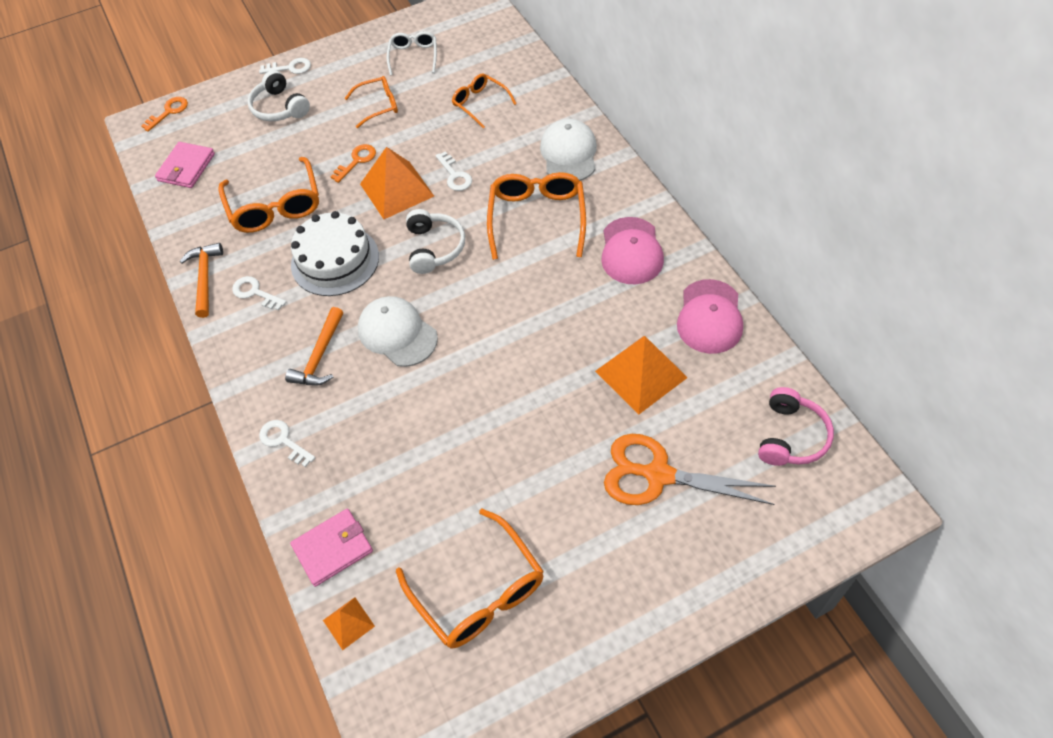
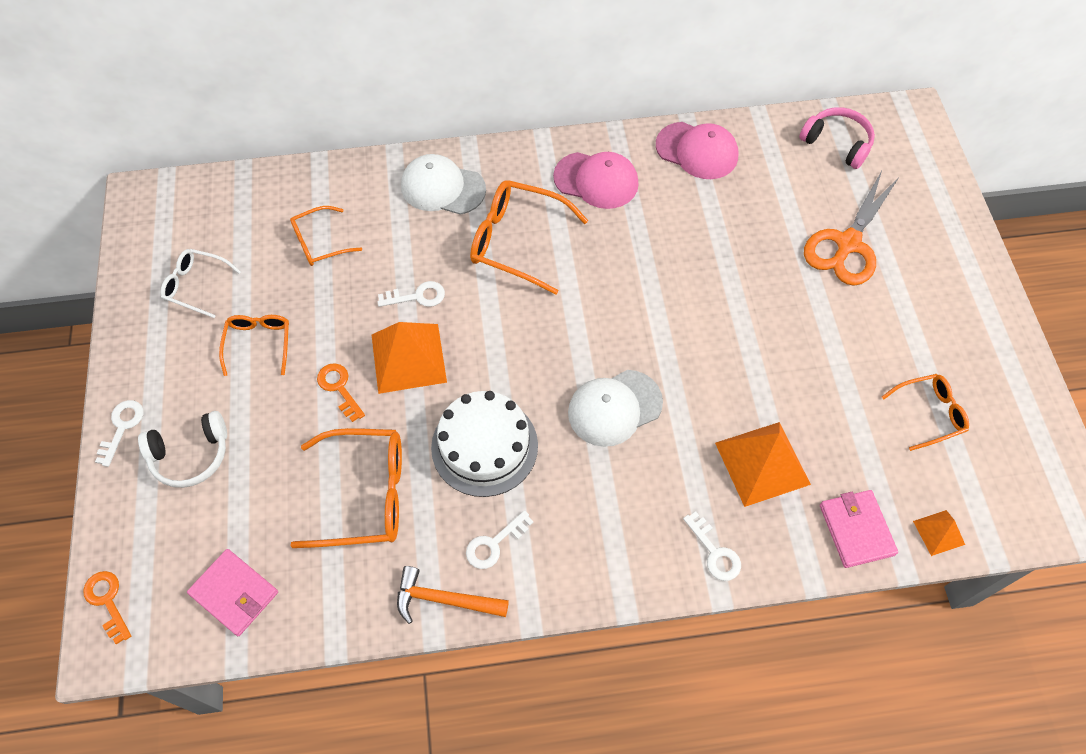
camera: 75 degrees left, 5 degrees up
white key [259,420,315,467] -> white key turned 90 degrees counterclockwise [683,512,741,581]
orange hammer [285,307,343,386] -> none
orange glasses [396,509,544,648] -> orange glasses [882,374,969,451], size x0.59
white headphones [406,209,465,274] -> none
orange pyramid [595,336,688,414] -> orange pyramid moved to [715,422,811,507]

